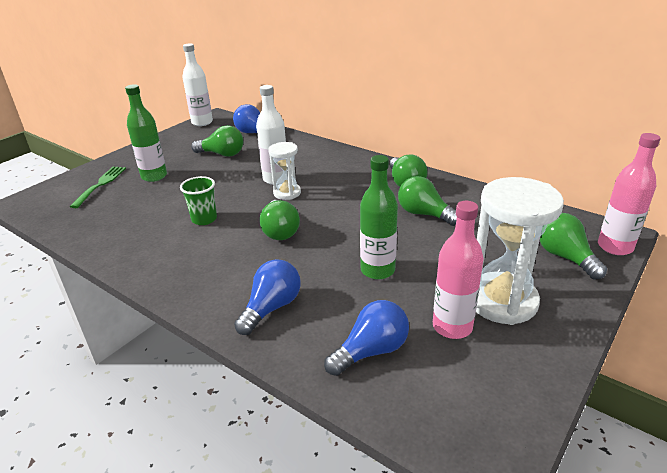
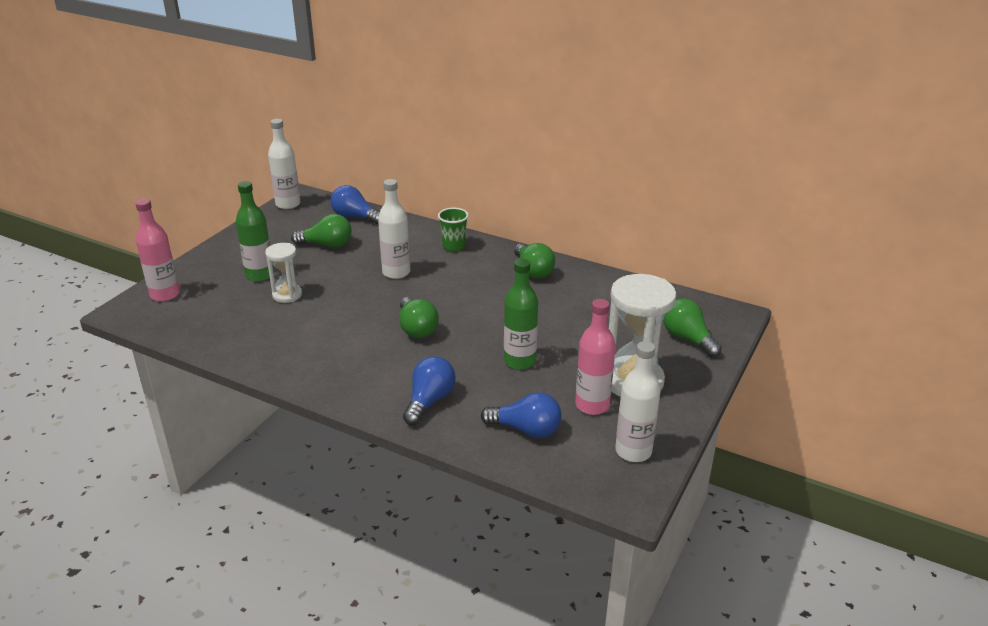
camera: 10 degrees left, 0 degrees up
green fork [70,166,126,208] -> none
green cup [180,176,217,225] -> green cup moved to [438,208,469,252]
white hourglass [268,142,301,200] -> white hourglass moved to [265,243,302,303]
blue light bulb [324,300,409,376] -> blue light bulb turned 60 degrees clockwise [481,392,561,438]
green light bulb [398,176,457,226] -> none
pink bottle [598,133,660,255] -> pink bottle moved to [135,199,180,302]
none -> white bottle [615,341,661,462]

